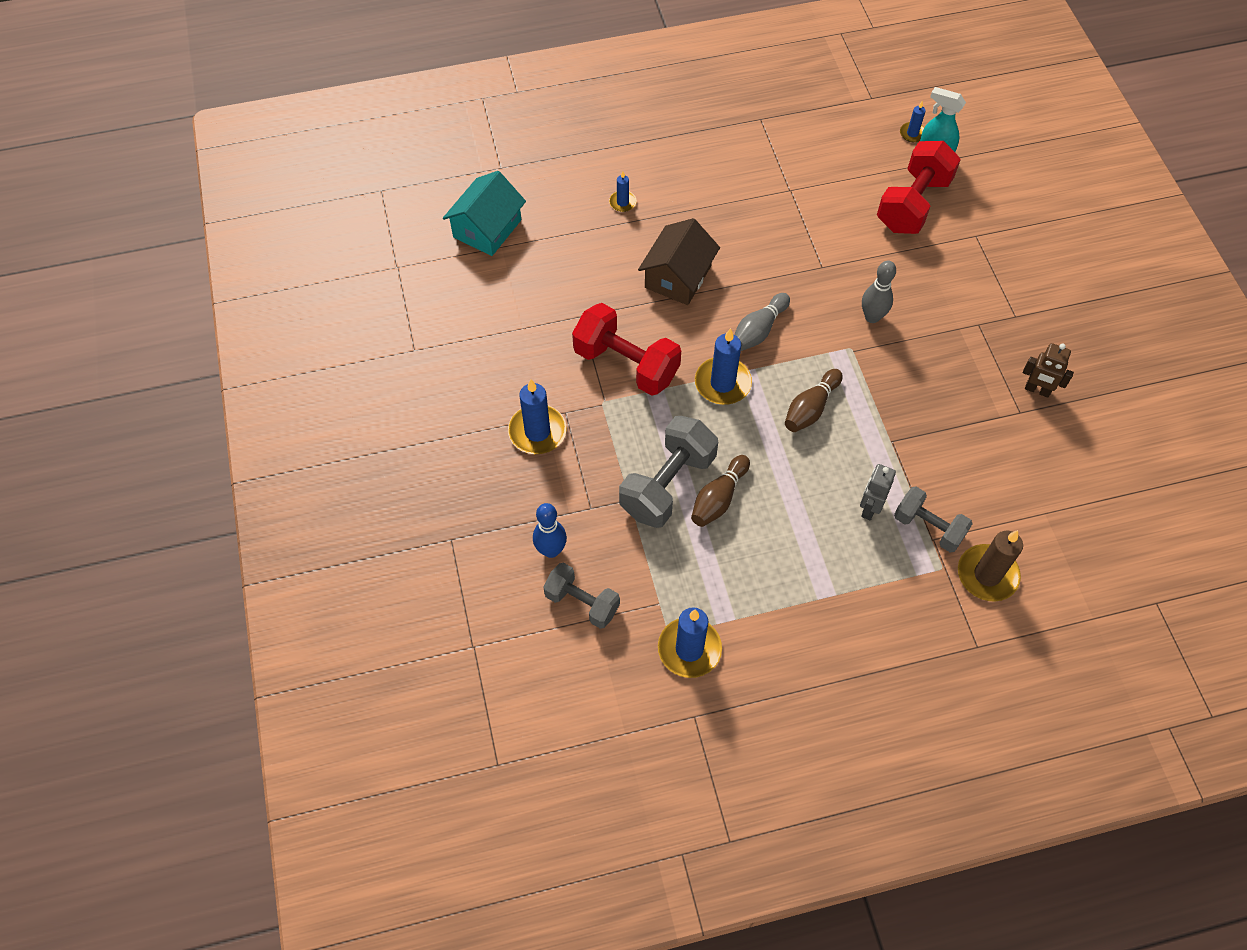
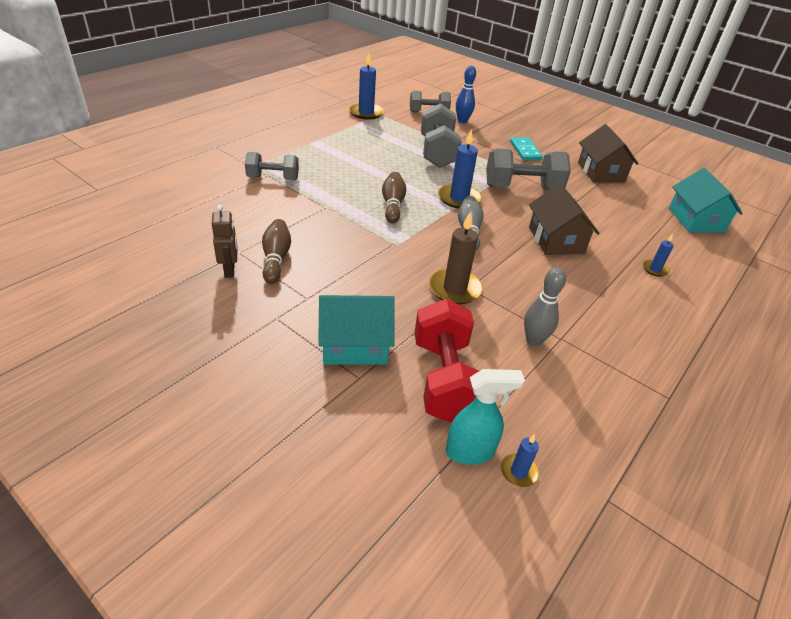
camera: 140 degrees right, 20 degrees down
blue candle [508,379,566,454] -> turquoise domino [510,137,543,161]
red dumbbell [572,303,681,396] -> grey dumbbell [486,148,571,190]
brown bowling pin [691,455,750,527] -> brown bowling pin moved to [262,219,291,284]
grey robot [860,464,896,520] -> none
grey bowling pin [862,261,896,323] -> grey bowling pin moved to [524,267,566,347]
brown candle [958,530,1023,601] -> brown candle moved to [429,212,483,304]
brown robot [1023,343,1074,398] -> brown robot turned 90 degrees clockwise [212,205,237,278]
none -> turquoise house [318,295,395,365]
none -> brown house [578,124,639,182]

